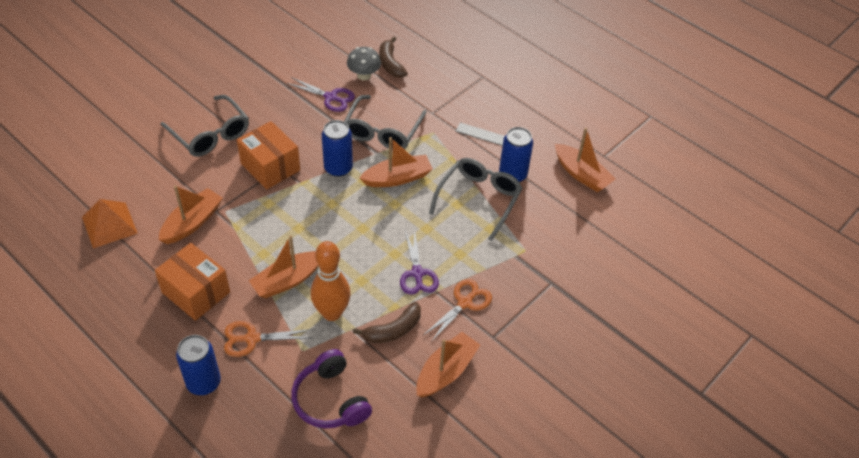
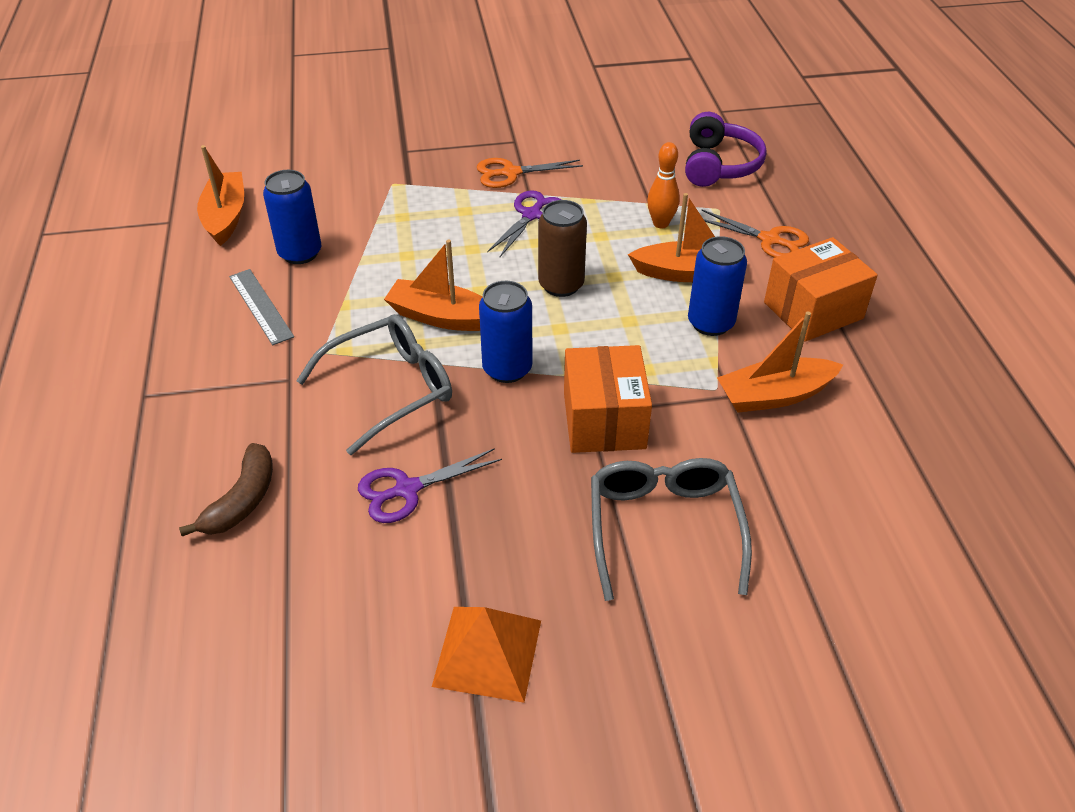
camera: 140 degrees left, 5 degrees down
orange pyramid [82,199,138,248] -> orange pyramid moved to [432,607,541,703]
orange box [155,243,230,321] -> orange box turned 75 degrees clockwise [764,237,878,342]
blue can [176,335,221,395] -> blue can moved to [688,236,747,336]
purple scissors [287,77,355,112] -> purple scissors turned 90 degrees counterclockwise [358,448,502,523]
orange bowling pin [311,241,351,321] -> orange bowling pin [647,142,680,228], size x0.62
grey mushroom [347,47,381,80] -> none
brown banana [353,302,421,343] -> none
orange boat [416,332,480,397] -> none
grey glasses [429,158,522,241] -> none
none -> brown can [538,200,587,297]

